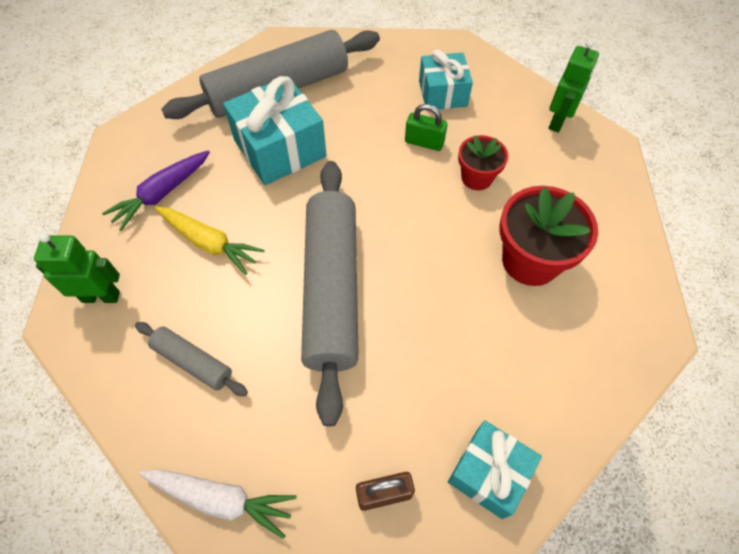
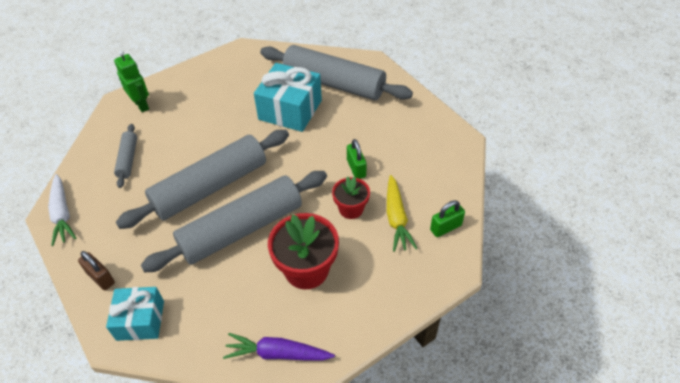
camera: 55 degrees right, 10 degrees down
purple carrot [102,150,210,231] -> purple carrot moved to [223,333,335,361]
yellow carrot [155,207,265,275] -> yellow carrot moved to [387,175,417,252]
turquoise gift [419,49,473,111] -> none
green robot [549,40,599,132] -> green padlock [430,200,465,237]
none -> grey rolling pin [141,171,327,273]

